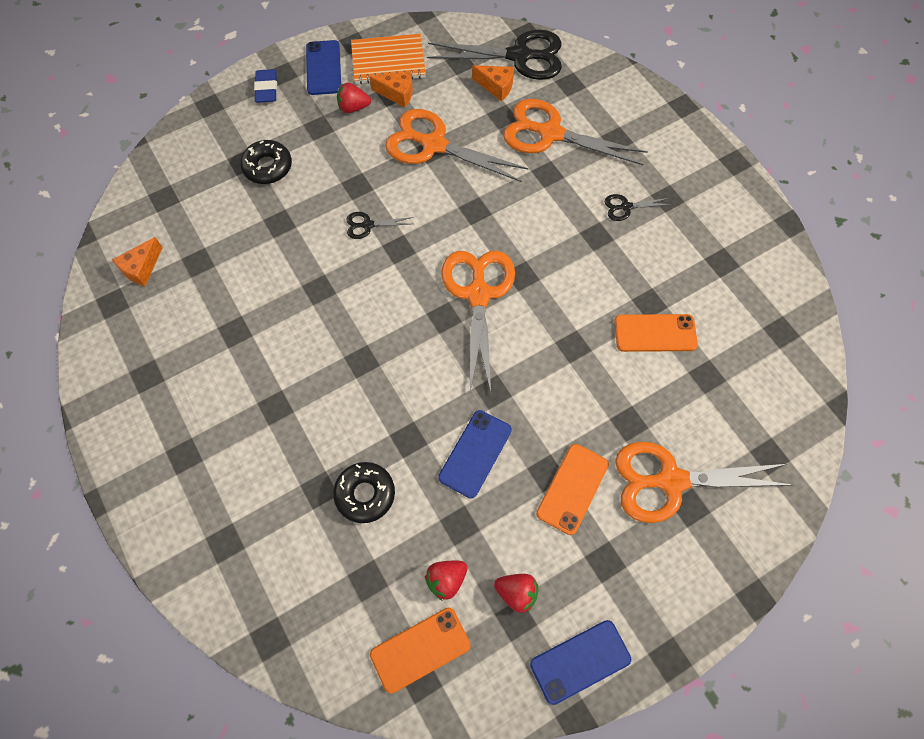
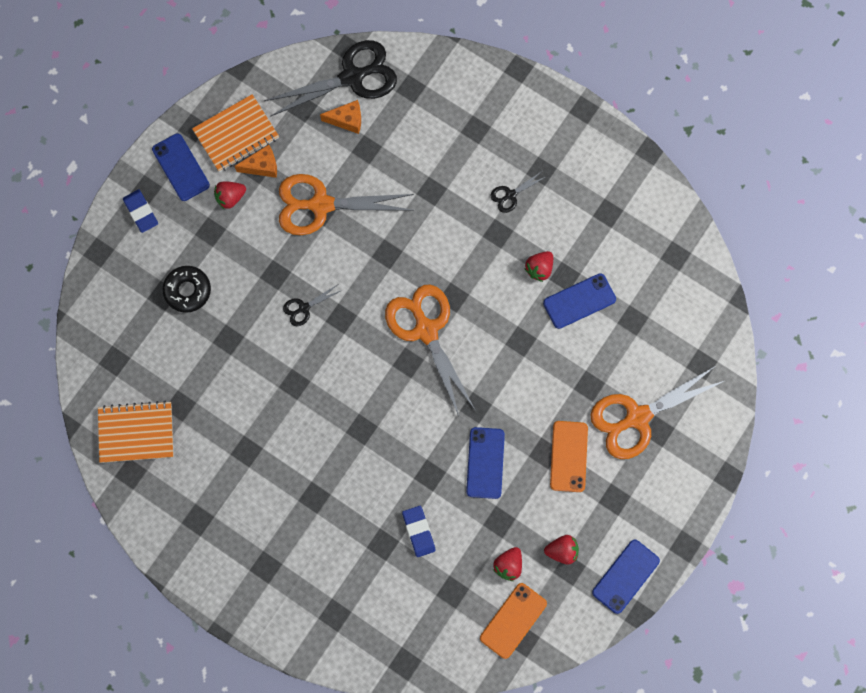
camera: 25 degrees left, 10 degrees up
orange cheese [112,237,163,286] -> orange notebook [98,401,174,463]
black donut [333,462,395,523] -> blue eraser [402,506,436,557]
orange scissors [503,99,648,165] -> none
orange phone [614,314,698,352] -> blue phone [543,273,616,329]
none -> red strawberry [524,251,553,282]

